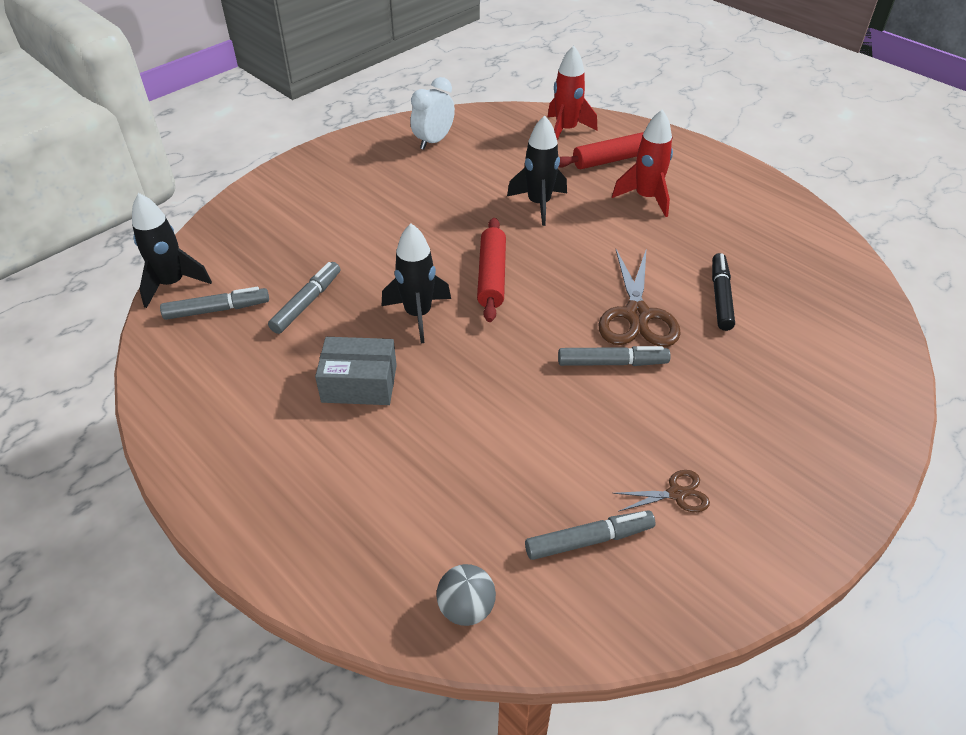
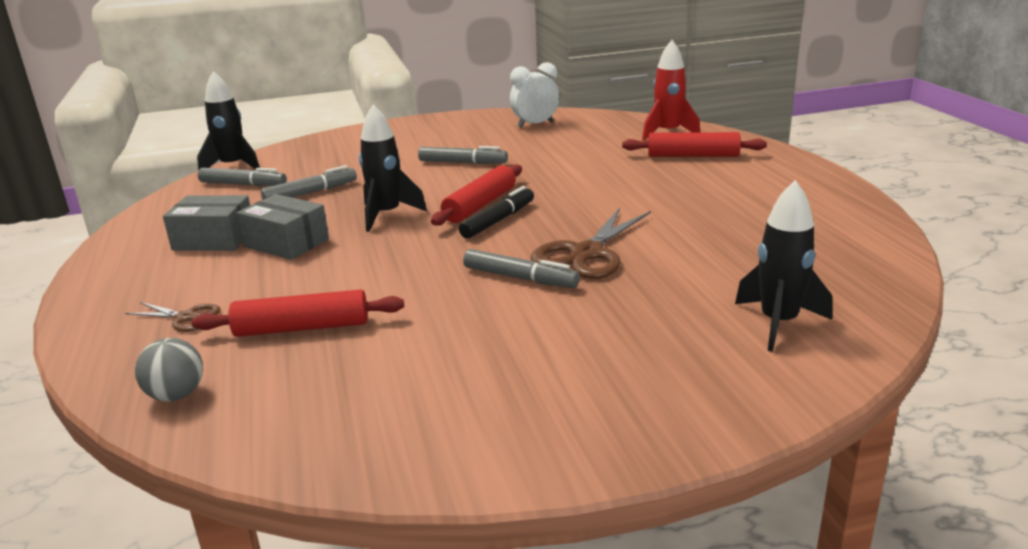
camera: 30 degrees right, 20 degrees down
black rocket [507,115,567,226] -> black rocket moved to [735,180,832,352]
grey marker [525,510,655,560] -> grey marker moved to [418,146,508,164]
red rocket [612,110,673,217] -> none
brown scissors [613,470,710,512] -> brown scissors moved to [125,302,221,332]
black marker [712,253,735,331] -> black marker moved to [459,186,534,239]
none -> grey box [163,195,250,251]
none -> red rolling pin [192,290,404,337]

